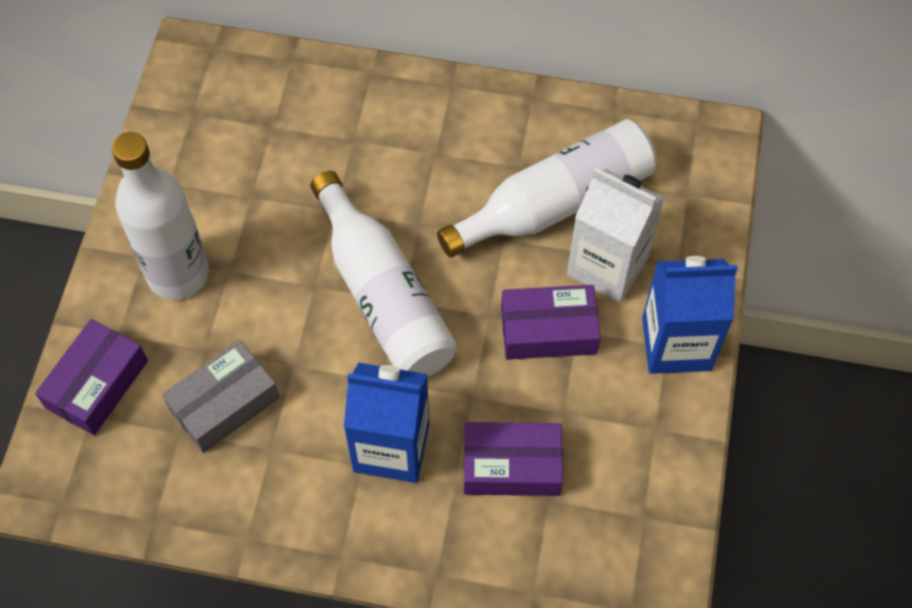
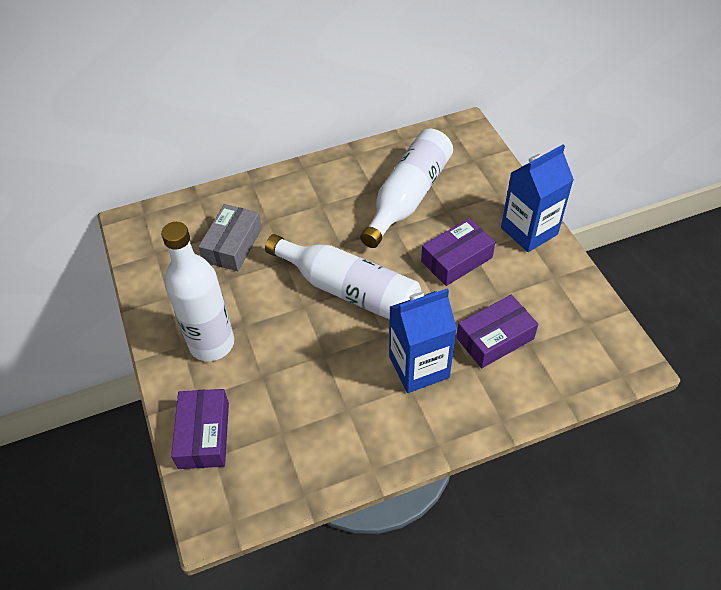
camera: 30 degrees left, 10 degrees down
grey box [162,340,280,453] -> grey box moved to [198,204,262,271]
white carton [567,168,665,303] -> none

